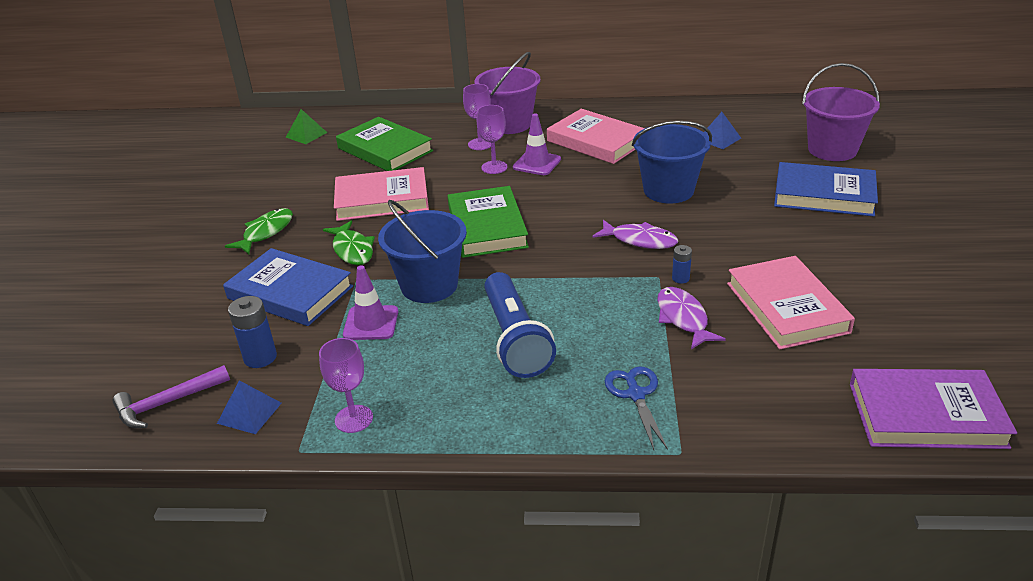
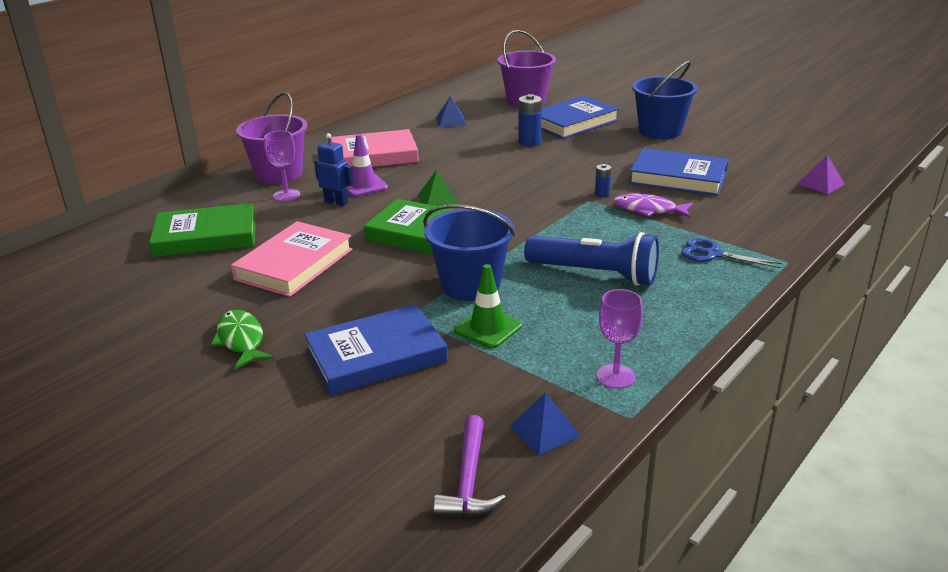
camera: 55 degrees left, 5 degrees down
blue battery [228,296,277,368] -> blue battery moved to [518,94,542,146]
green pyramid [286,109,327,144] -> green pyramid moved to [418,170,459,207]
green fish [323,221,375,265] -> none
purple traffic cone [343,265,398,340] -> green traffic cone [454,264,522,348]
purple goblet [477,105,508,174] -> blue robot [315,133,353,206]
purple fish [592,220,678,249] -> none
blue bucket [632,121,712,203] -> blue bucket moved to [632,61,698,139]
pink book [727,256,855,350] -> blue book [629,148,728,196]
purple book [850,369,1017,449] -> purple pyramid [798,155,845,194]

